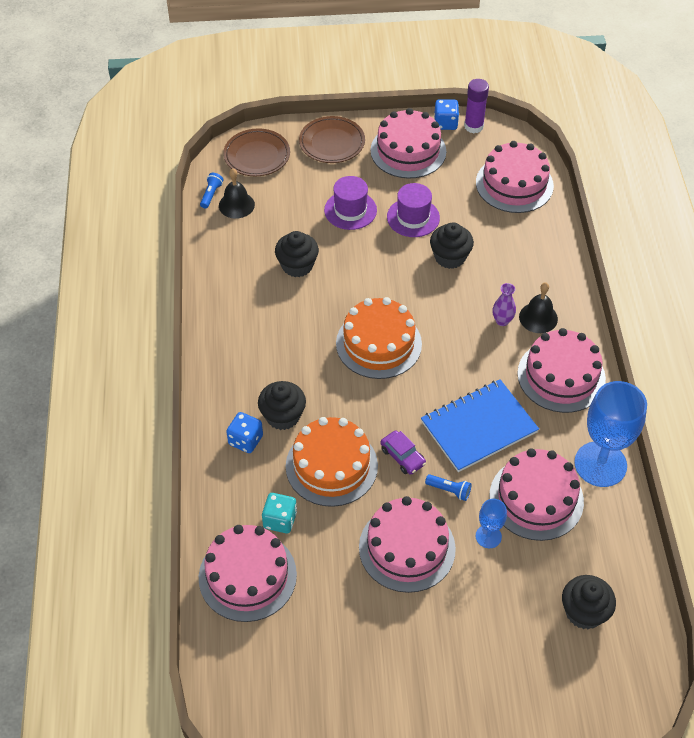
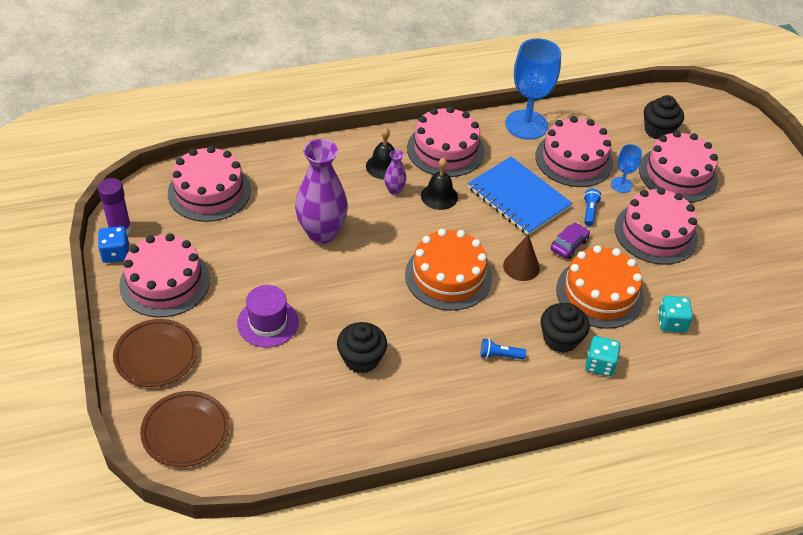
camera: 105 degrees left, 5 degrees down
pink cake [199,525,297,622] -> pink cake moved to [639,131,718,203]
blue flashlight [200,173,223,209] -> blue flashlight moved to [480,339,526,359]
black bell [219,168,255,219] -> black bell moved to [421,158,458,210]
blue dice [226,412,263,453] -> turquoise dice [585,336,620,377]
purple hat [387,183,440,237] -> none
black cupcake [430,222,474,269] -> purple vase [295,139,348,244]
none -> brown cone [503,234,540,281]

